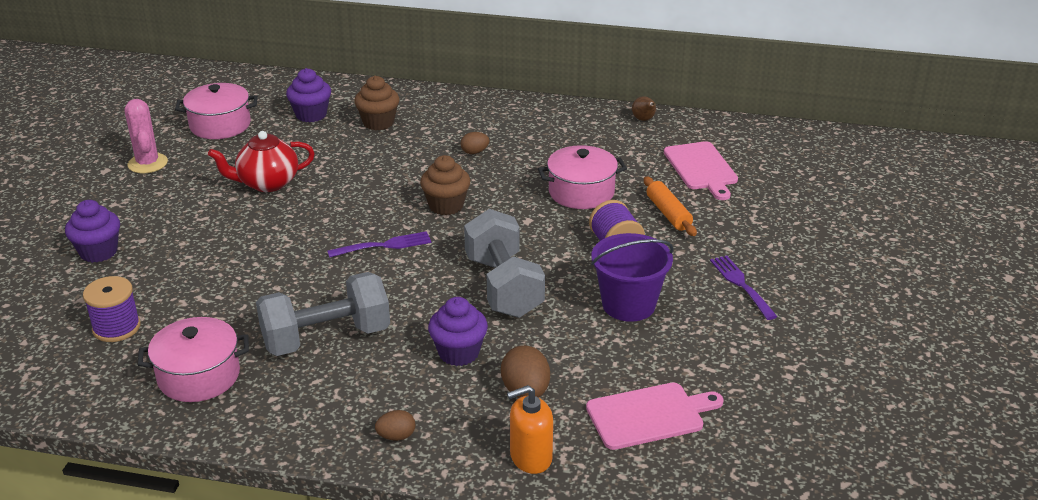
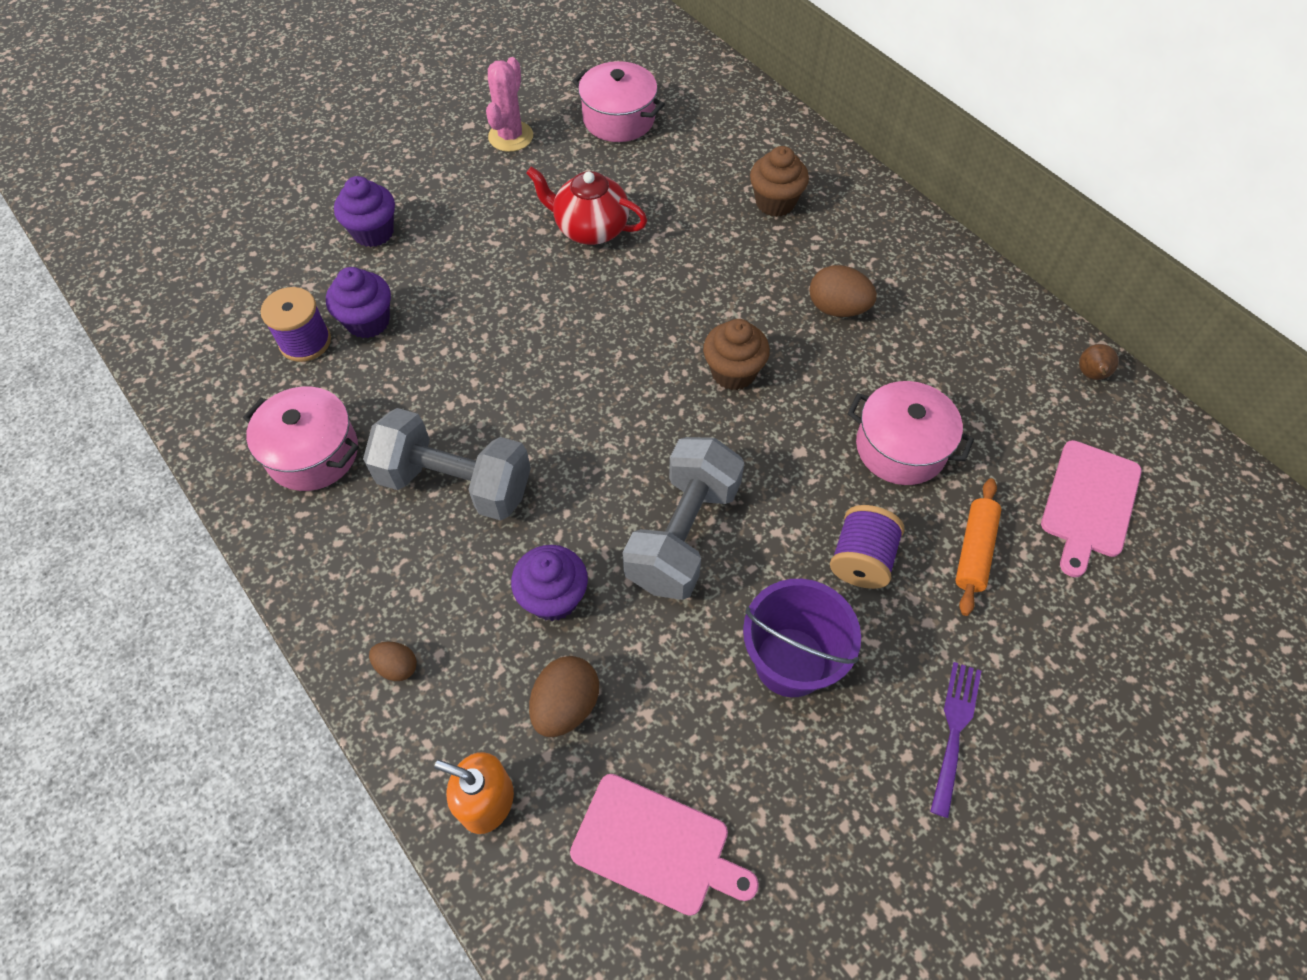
camera: 40 degrees right, 25 degrees up
purple cupcake [286,68,331,122] -> purple cupcake moved to [326,267,391,338]
purple fork [327,231,431,258] -> none
brown egg [460,132,489,154] -> brown egg [809,265,877,317], size x1.68

